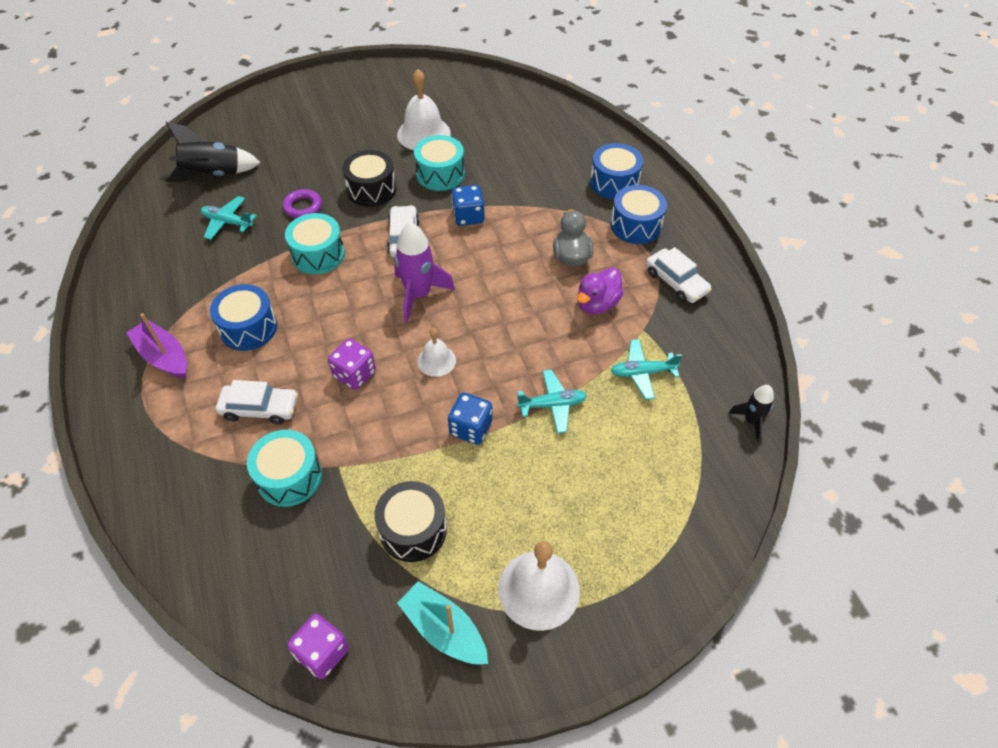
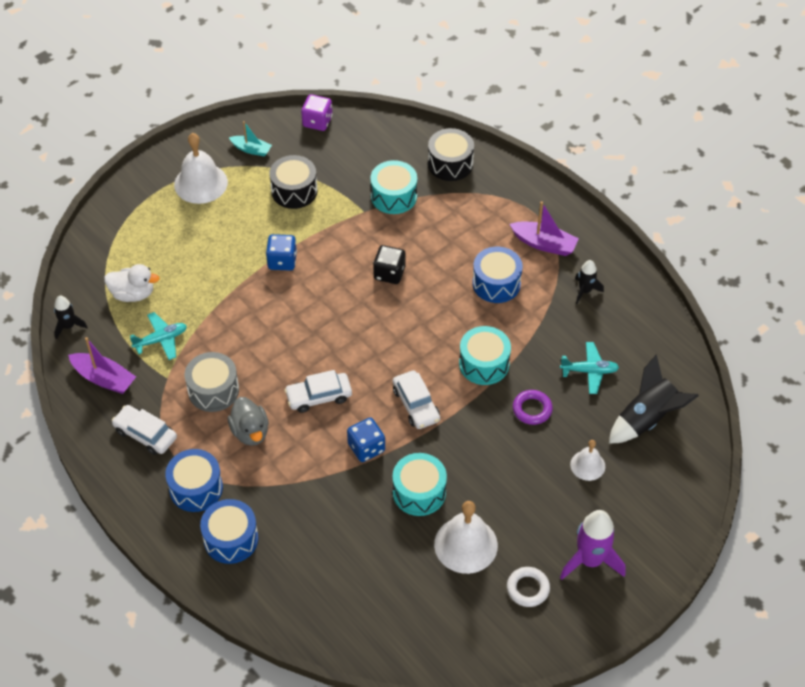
camera: 160 degrees right, 0 degrees up
white car [216,380,298,424] -> white car moved to [284,370,352,413]
purple dice [328,338,376,390] -> black dice [373,245,406,284]
black drum [342,150,396,207] -> black drum moved to [428,128,474,181]
purple rocket [394,222,455,322] -> purple rocket moved to [560,510,625,580]
turquoise boat [397,581,488,664] -> turquoise boat [229,121,272,157], size x0.67
white bell [417,328,456,377] -> white bell moved to [570,440,605,481]
turquoise plane [517,369,587,433] -> none
purple duck [577,268,624,314] -> grey drum [185,352,239,412]
none -> purple boat [68,337,136,394]
none -> white duck [104,264,160,302]
none -> white ring [507,567,550,607]
none -> black rocket [575,260,604,304]

